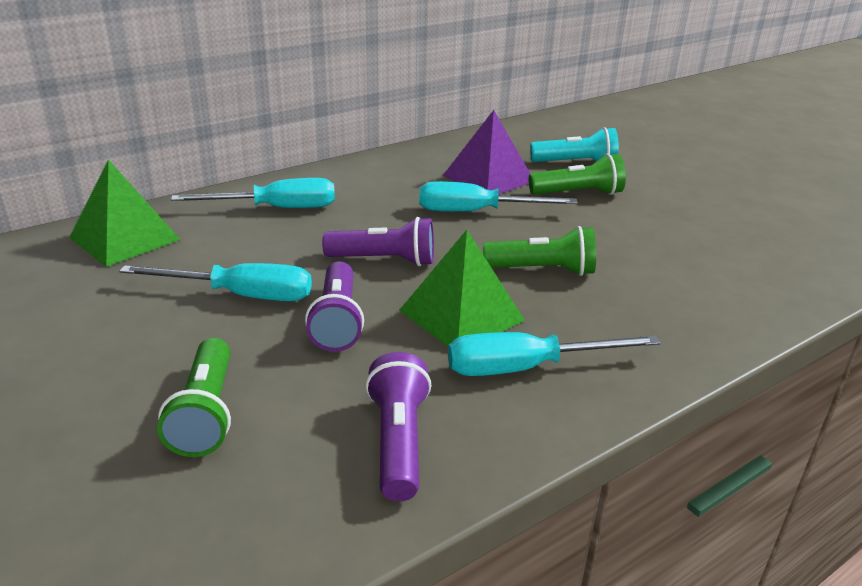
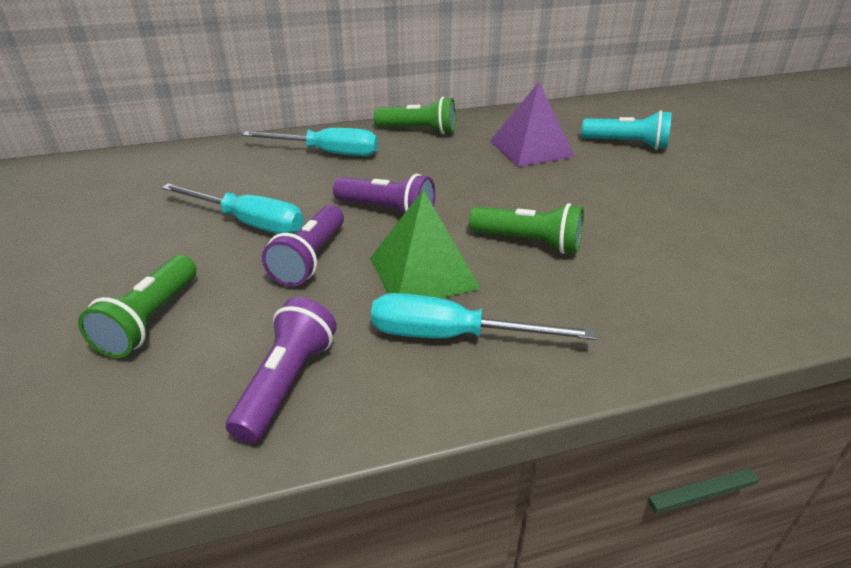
camera: 20 degrees right, 5 degrees up
green pyramid [69,159,181,267] -> none
turquoise screwdriver [419,181,578,212] -> none
green flashlight [529,154,626,195] -> green flashlight moved to [374,97,456,134]

